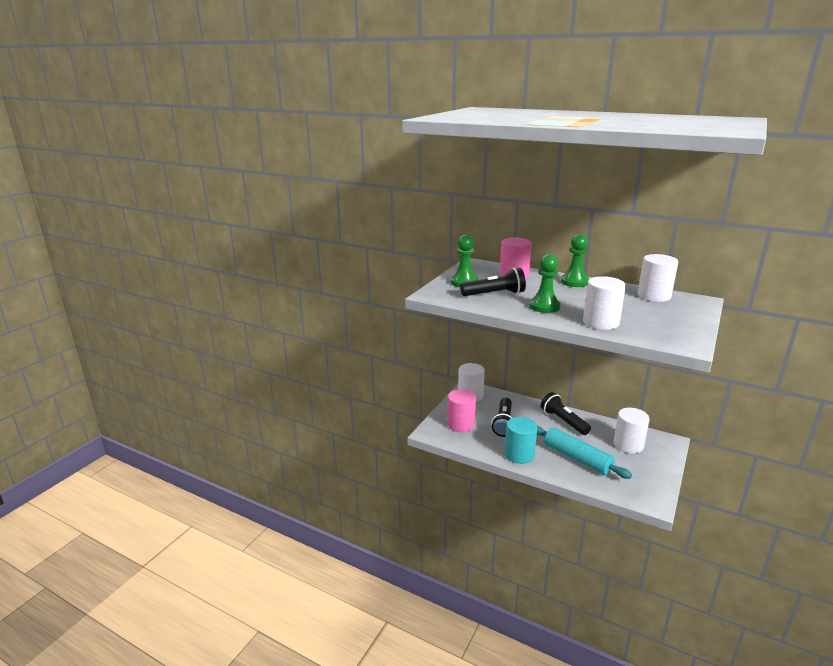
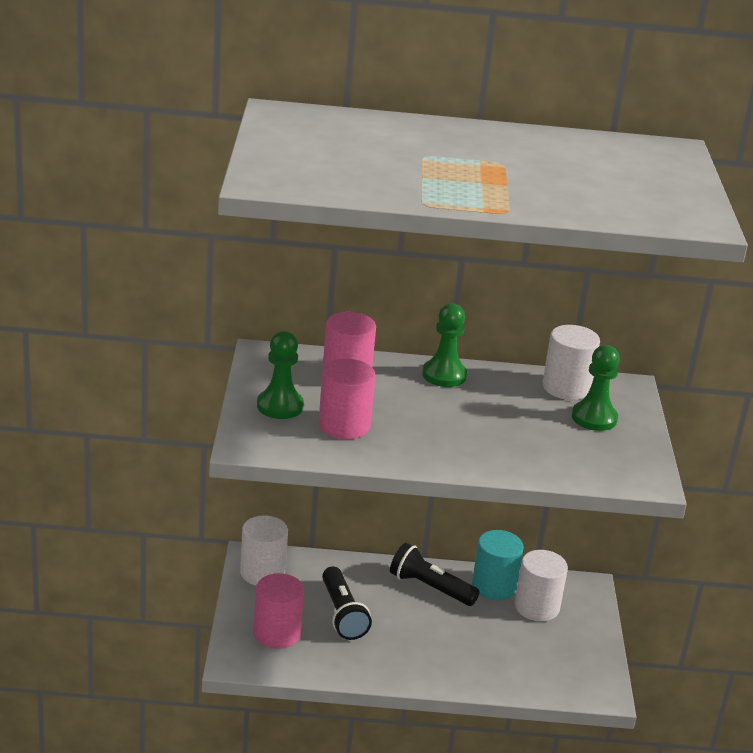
camera: 30 degrees left, 5 degrees up
black flashlight [460,268,526,296] -> pink cylinder [318,359,375,439]
turquoise cylinder [505,417,537,464] -> turquoise cylinder moved to [472,530,524,600]
green pawn [529,254,560,313] -> green pawn moved to [572,345,620,431]
turquoise rolling pin [537,425,632,479] -> none
white cylinder [583,276,626,330] -> none

